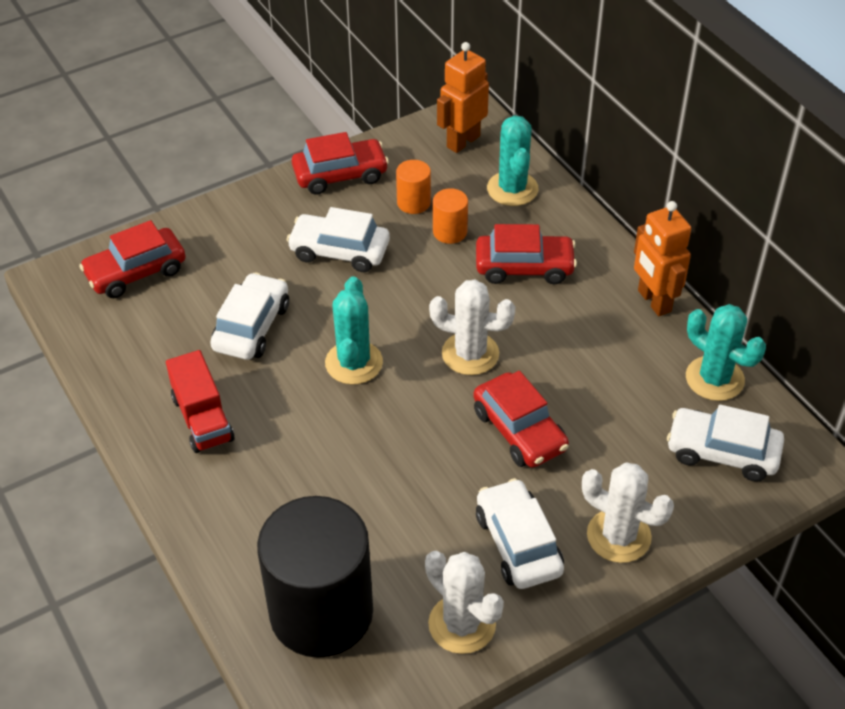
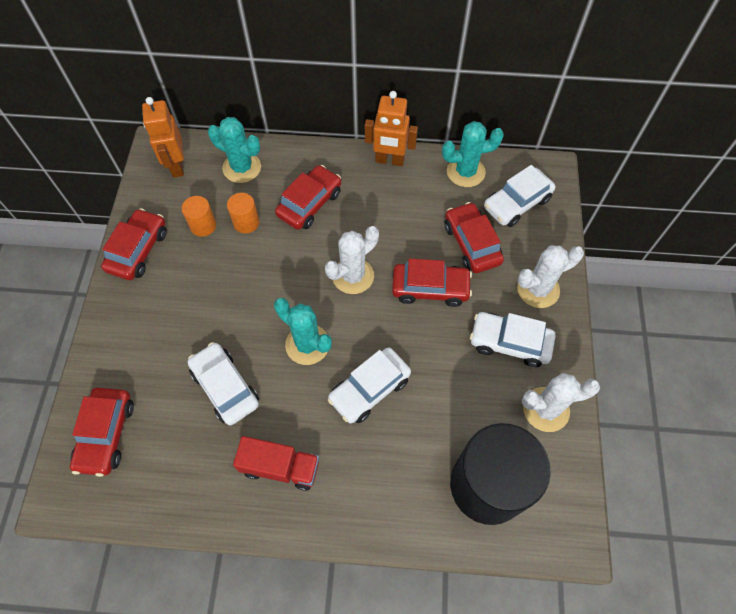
camera: 55 degrees left, 15 degrees up
white car [287,207,390,272] -> white car moved to [328,347,411,424]
none -> red car [445,202,504,273]

